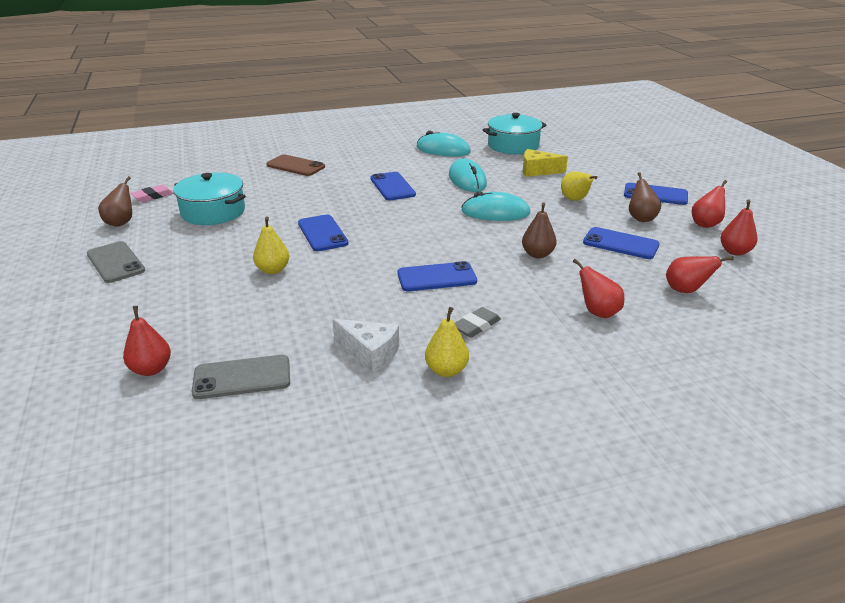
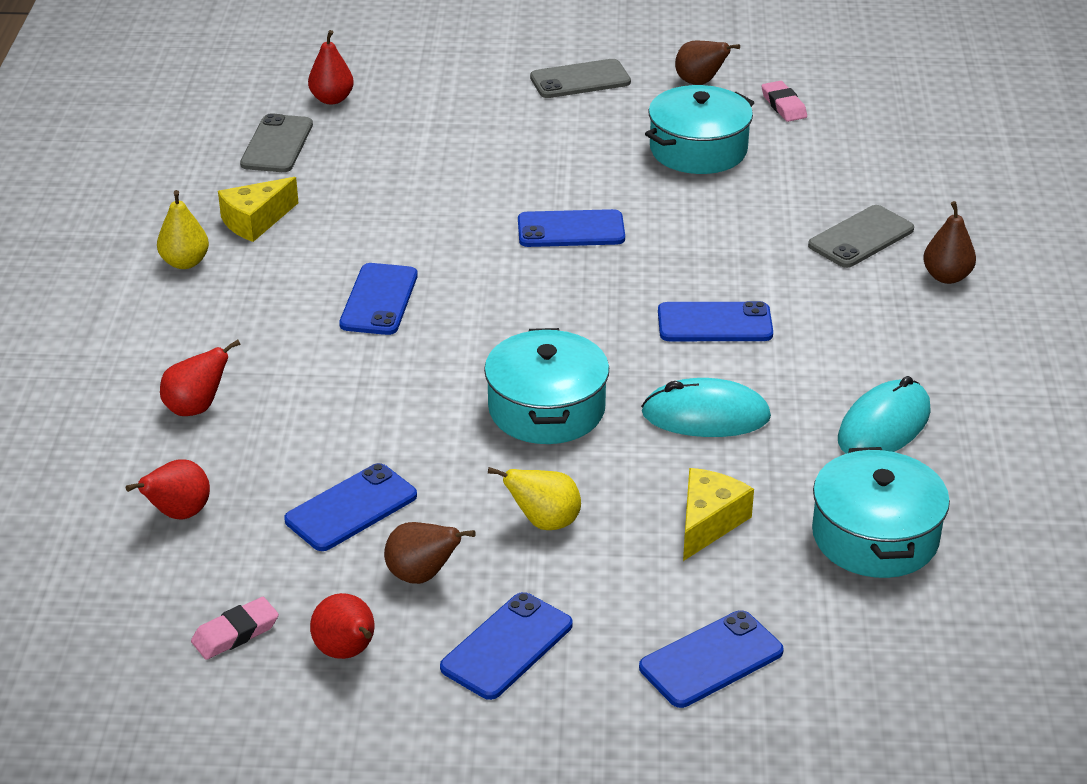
camera: 110 degrees right, 5 degrees up
yellow pear [253,217,289,274] -> none
brown phone [266,154,325,176] -> grey phone [808,205,914,268]
white cheese [332,319,399,373] -> yellow cheese [218,177,298,242]
grey eraser [455,307,501,338] -> none
turquoise mouse [461,191,531,221] -> turquoise pot [484,328,609,444]
brown pear [522,203,556,258] -> brown pear moved to [923,201,976,284]
red pear [720,200,757,255] -> pink eraser [191,597,279,660]
none -> blue phone [639,610,784,708]

